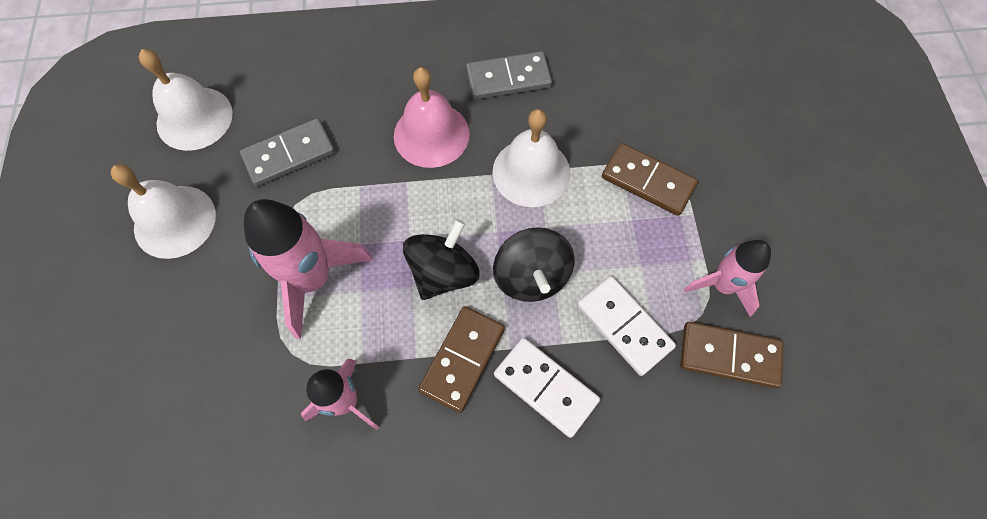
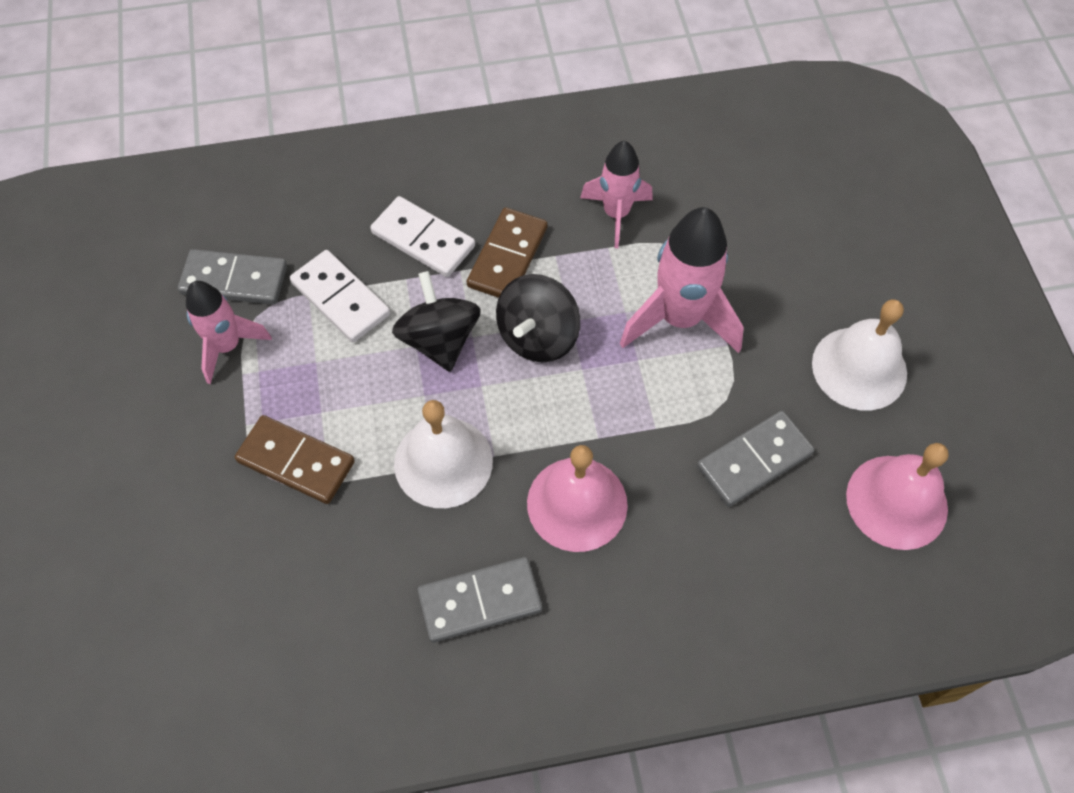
camera: 175 degrees right, 5 degrees down
white bell [139,49,233,151] -> pink bell [846,443,949,550]
brown domino [680,322,783,388] -> grey domino [178,249,287,305]

